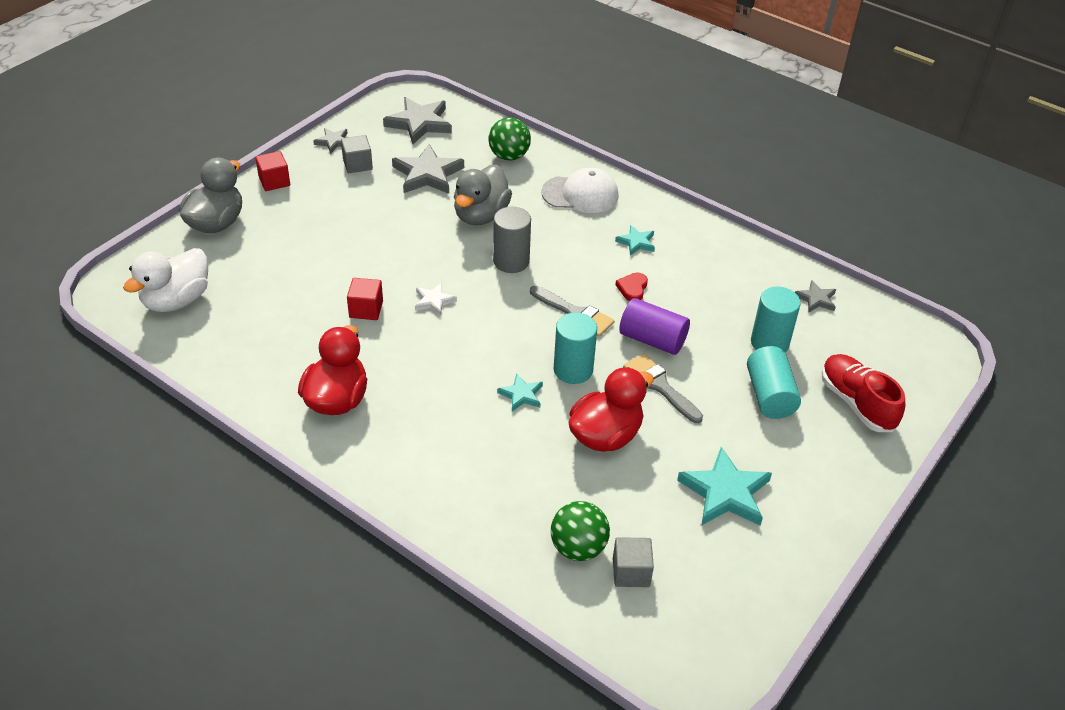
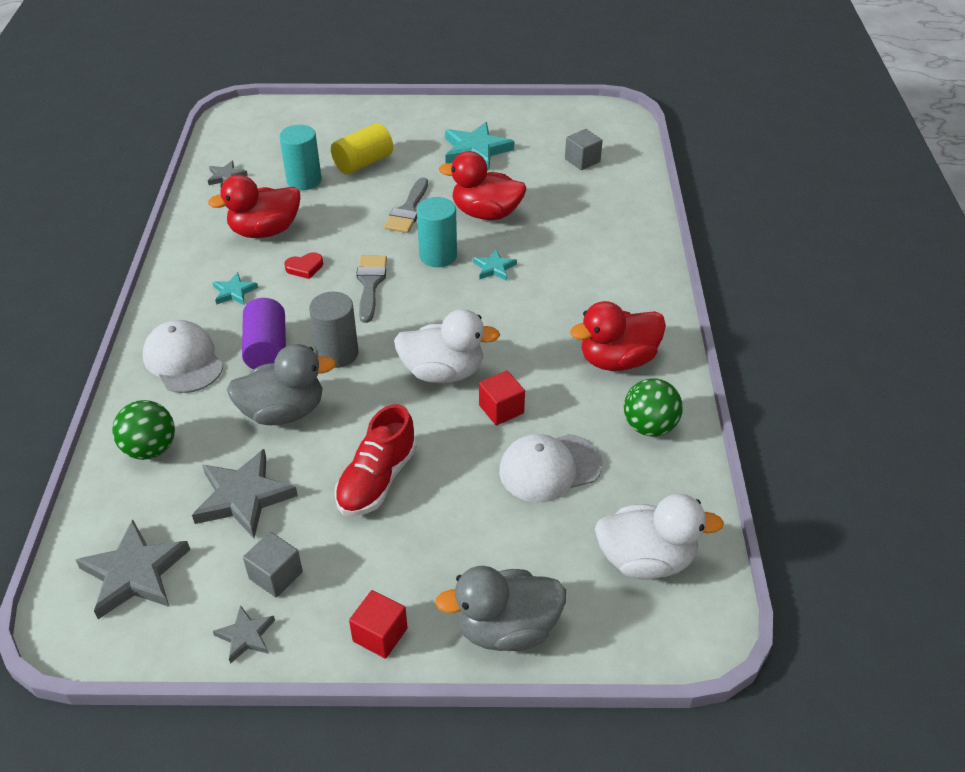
camera: 125 degrees left, 0 degrees up
white star [415,282,457,316] -> white duck [394,309,500,383]
green ball [551,501,610,561] -> green ball moved to [624,378,683,436]
purple cylinder [619,298,690,355] -> purple cylinder moved to [242,298,286,369]
turquoise cylinder [747,346,801,419] -> yellow cylinder [331,123,393,175]
red shoe [821,354,905,432] -> red shoe moved to [334,404,417,516]
none -> red duck [208,175,300,238]
none -> white cap [499,434,603,503]

